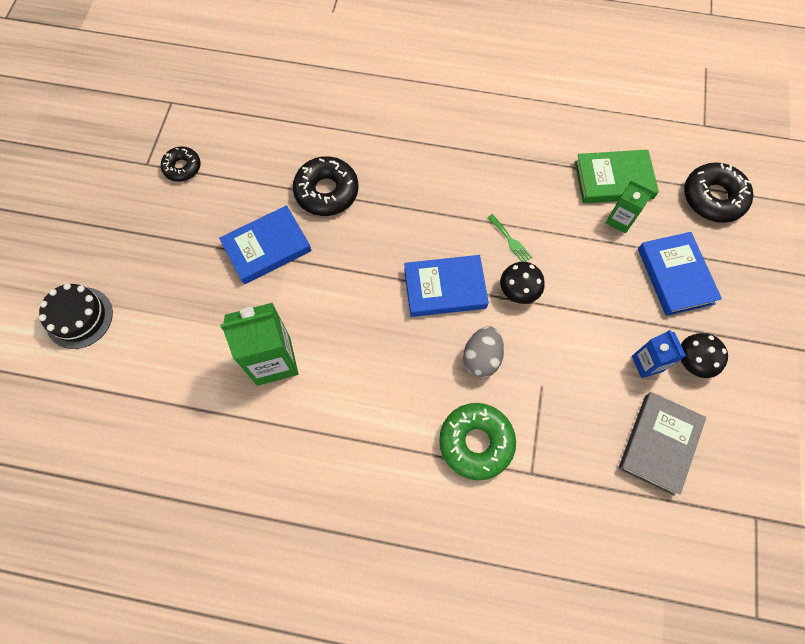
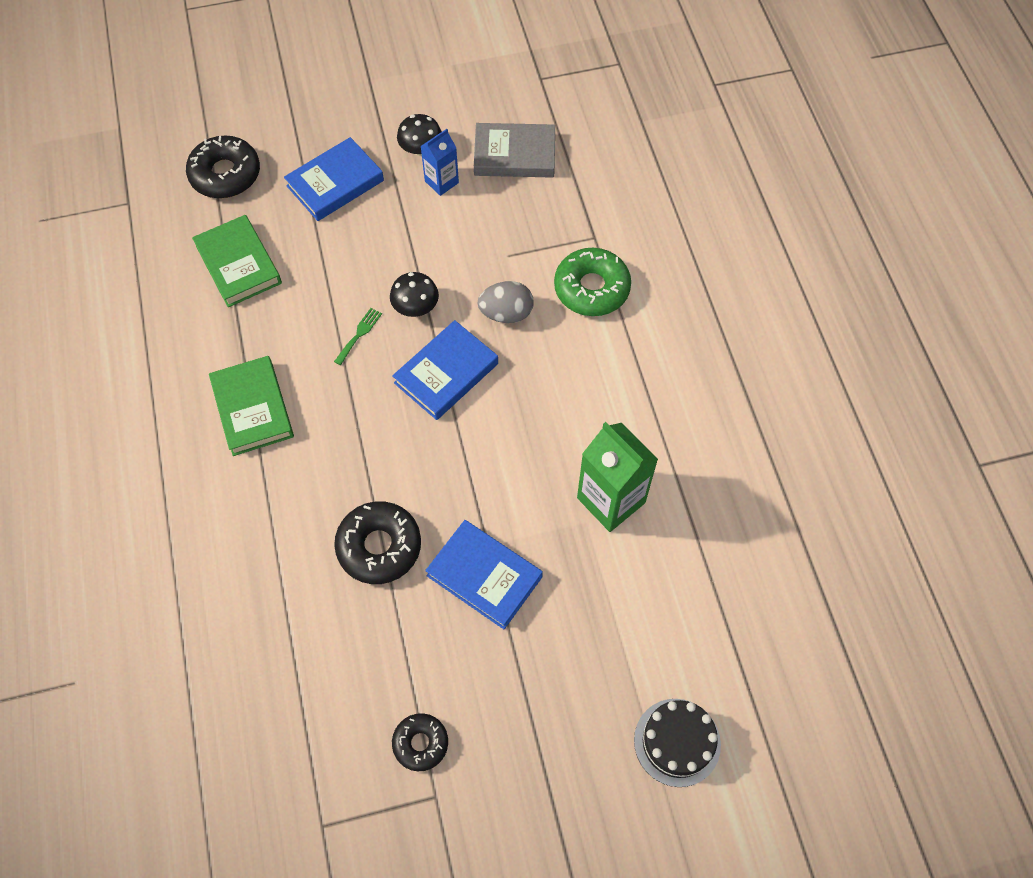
camera: 115 degrees left, 5 degrees down
blue book [404,255,489,317] -> blue book turned 75 degrees clockwise [392,320,498,420]
green carton [606,180,654,233] -> none
none -> green book [209,356,294,456]

